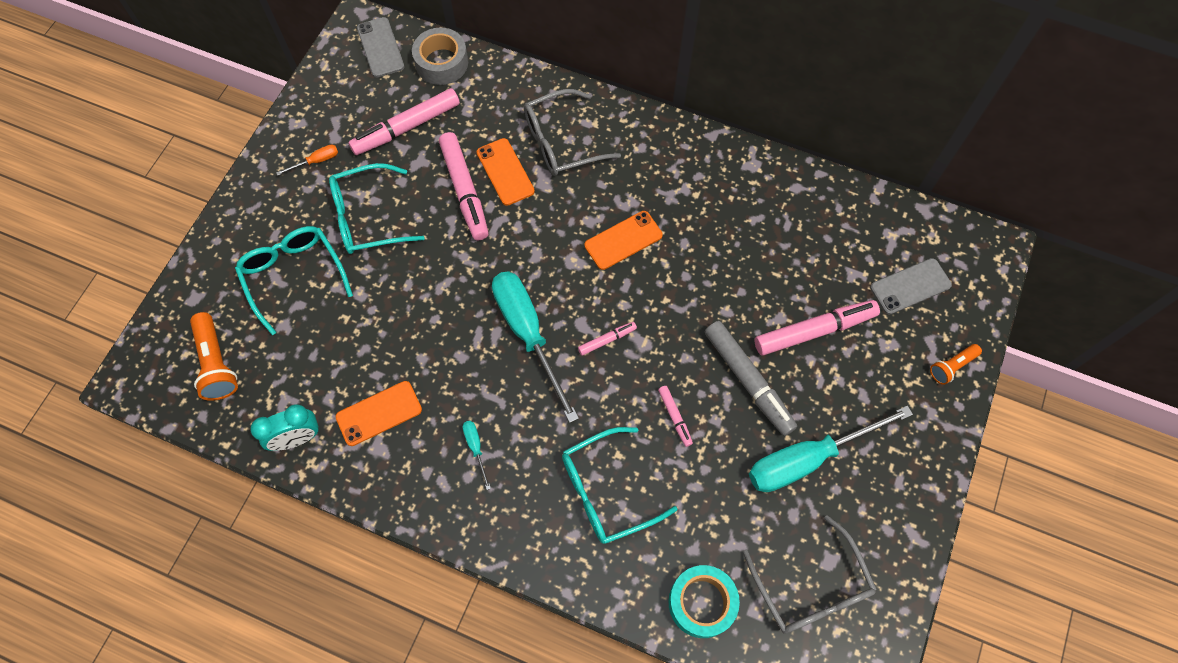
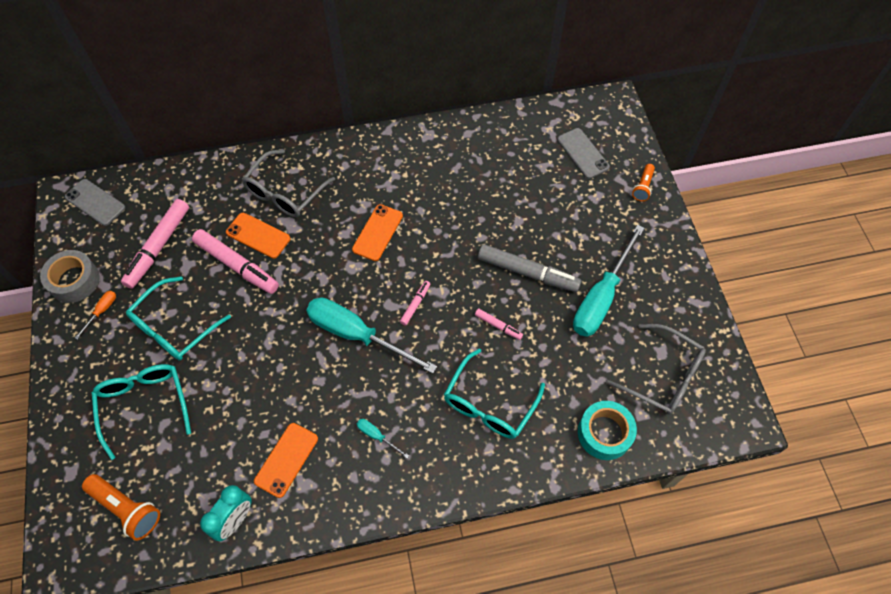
camera: 35 degrees left, 5 degrees down
turquoise glasses [235,226,353,335] -> turquoise glasses turned 45 degrees clockwise [92,364,191,460]
grey tape [412,28,468,85] -> grey tape moved to [40,250,100,303]
pink marker [755,300,880,356] -> none
grey phone [870,258,952,314] -> grey phone turned 60 degrees counterclockwise [557,128,610,179]

